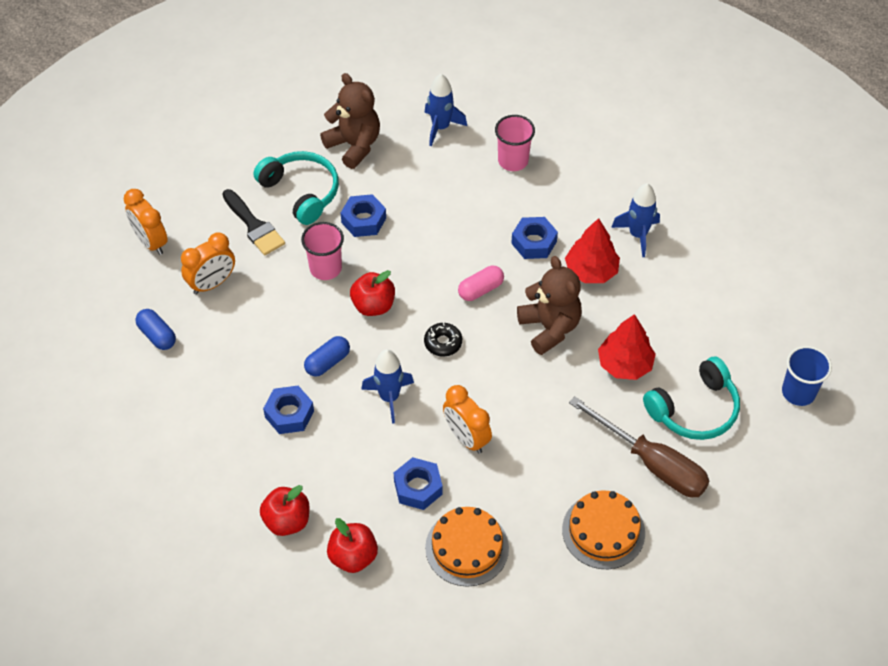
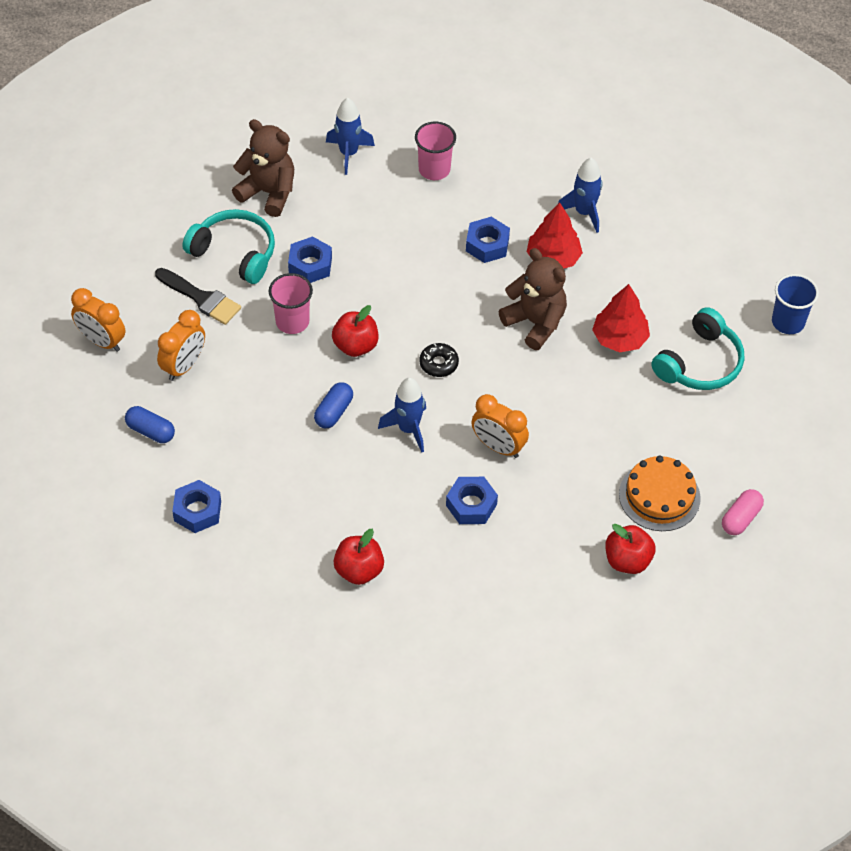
camera: 20 degrees left, 0 degrees up
blue nut [263,386,314,434] -> blue nut moved to [172,480,221,533]
red apple [327,518,378,573] -> red apple moved to [605,524,656,574]
orange cake [425,507,509,587] -> none
pink capsule [458,266,504,301] -> pink capsule moved to [722,489,764,535]
brown screwdriver [569,396,709,497] -> none

